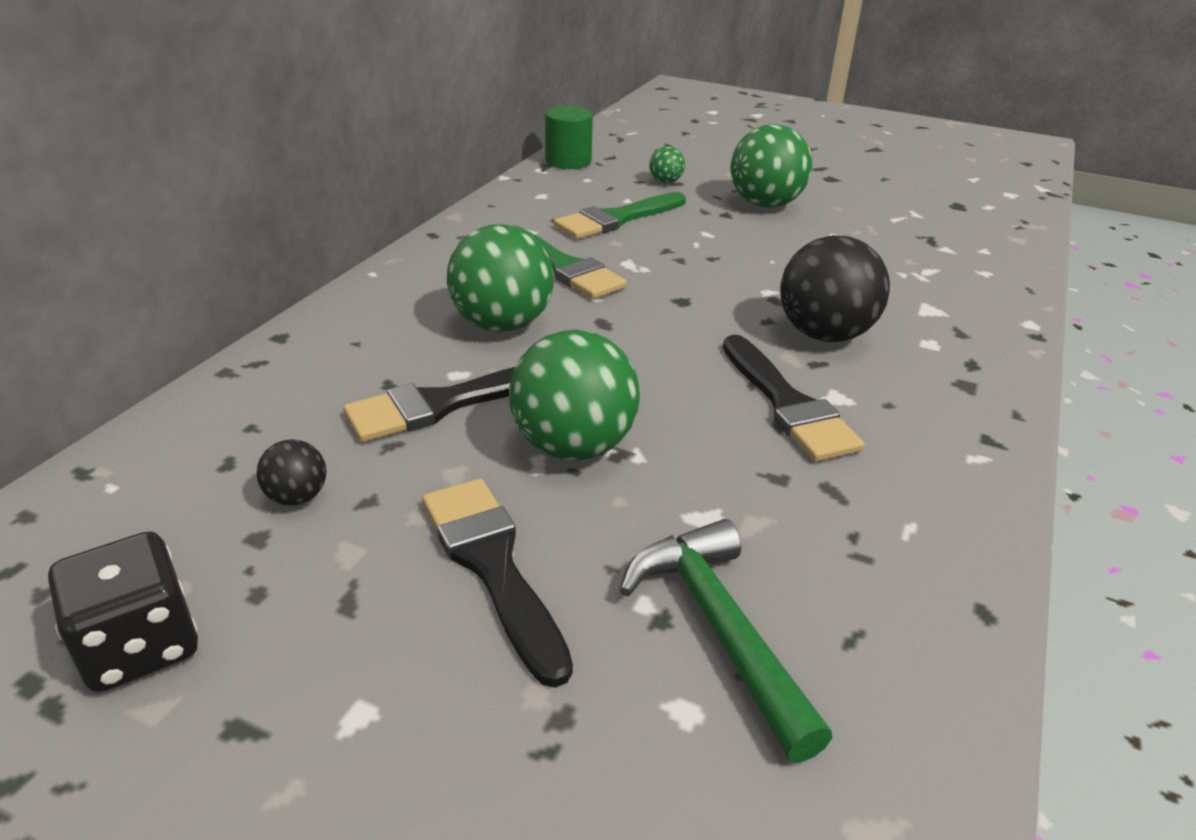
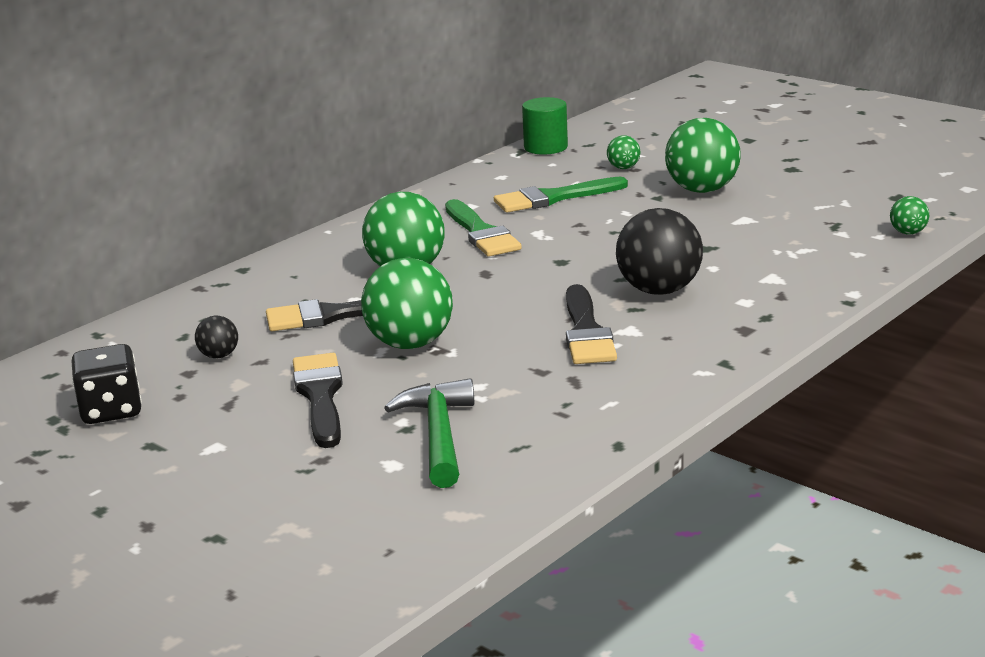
camera: 20 degrees right, 10 degrees down
none -> green ball [890,196,929,234]

